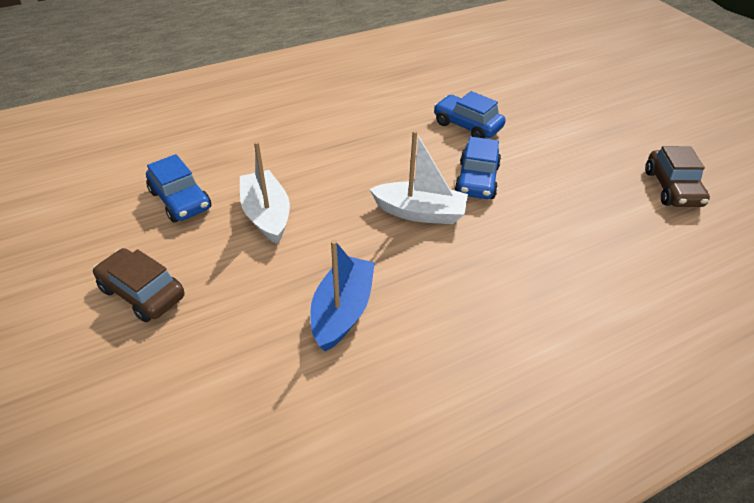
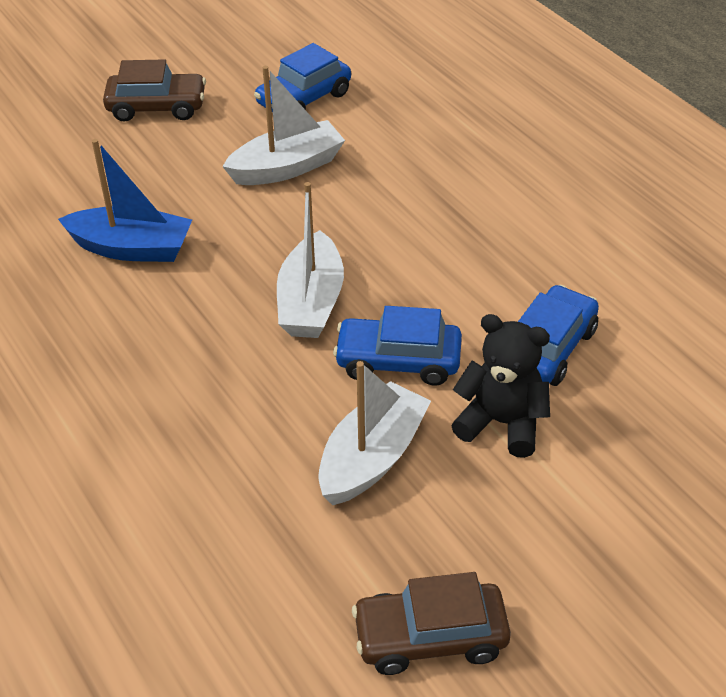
camera: 85 degrees right, 0 degrees up
brown car [93,248,184,322] -> brown car turned 60 degrees clockwise [103,59,206,122]
none -> white boat [318,361,431,505]
none -> black teddy bear [451,314,550,458]

